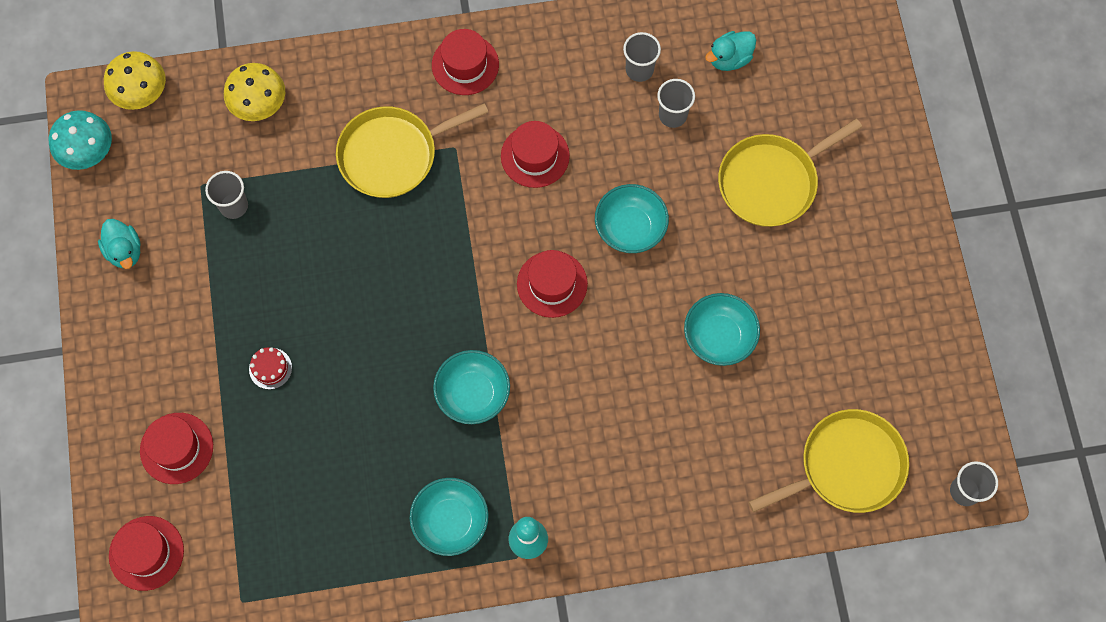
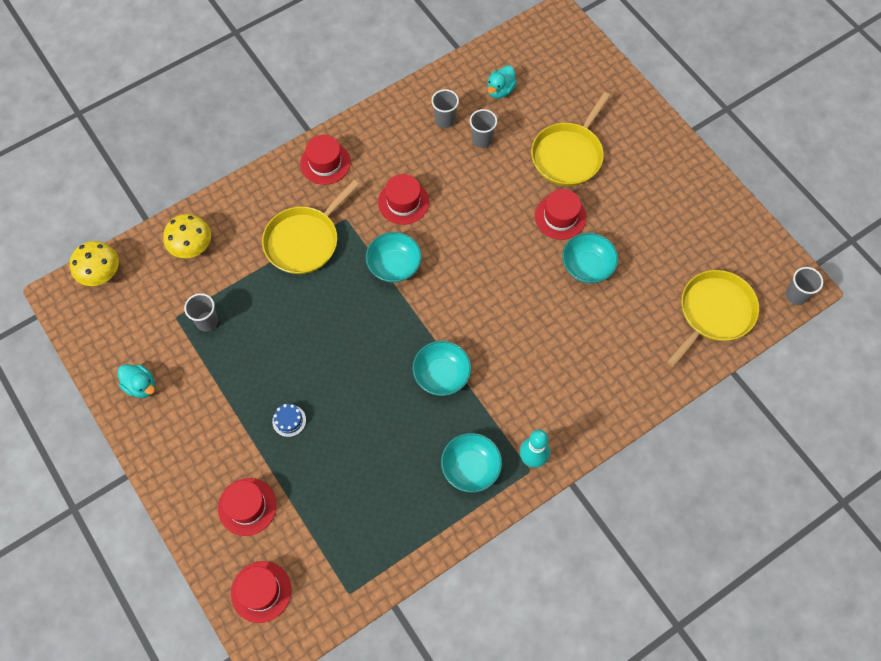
camera: 25 degrees left, 5 degrees down
turquoise mushroom [49,110,112,170] -> none
red cake [249,347,292,389] -> blue cake [272,404,306,437]
red hat [517,250,588,318] -> red hat moved to [535,189,586,240]
turquoise bowl [595,184,669,253] -> turquoise bowl moved to [366,232,422,283]

